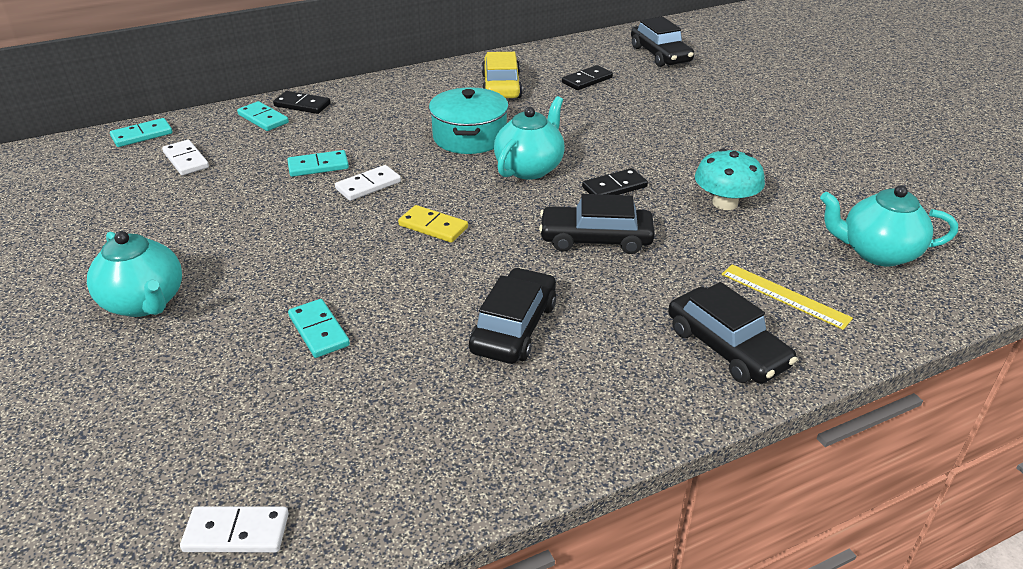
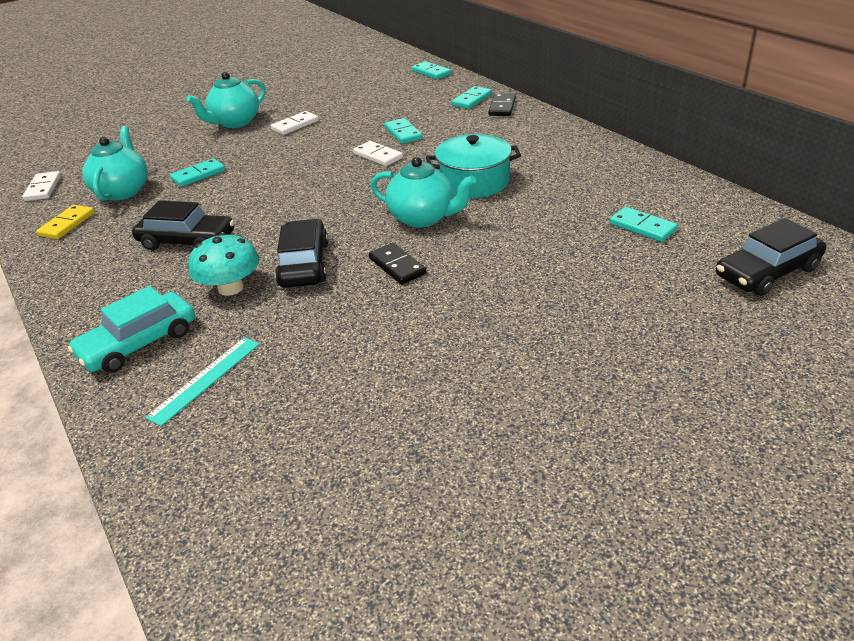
camera: 85 degrees right, 0 degrees up
white domino [162,140,209,175] -> white domino moved to [271,111,319,135]
yellow domino [398,205,468,243] -> yellow domino moved to [36,205,95,239]
yellow car [482,52,523,98] -> none
black domino [562,65,613,90] -> turquoise domino [610,207,678,242]
black car [668,282,797,384] -> turquoise car [68,286,195,373]
turquoise mushroom [695,148,765,210] -> turquoise mushroom moved to [188,233,259,296]
yellow ruler [721,264,853,330] -> turquoise ruler [145,337,260,426]
turquoise teapot [820,185,958,267] -> turquoise teapot moved to [82,126,148,201]

